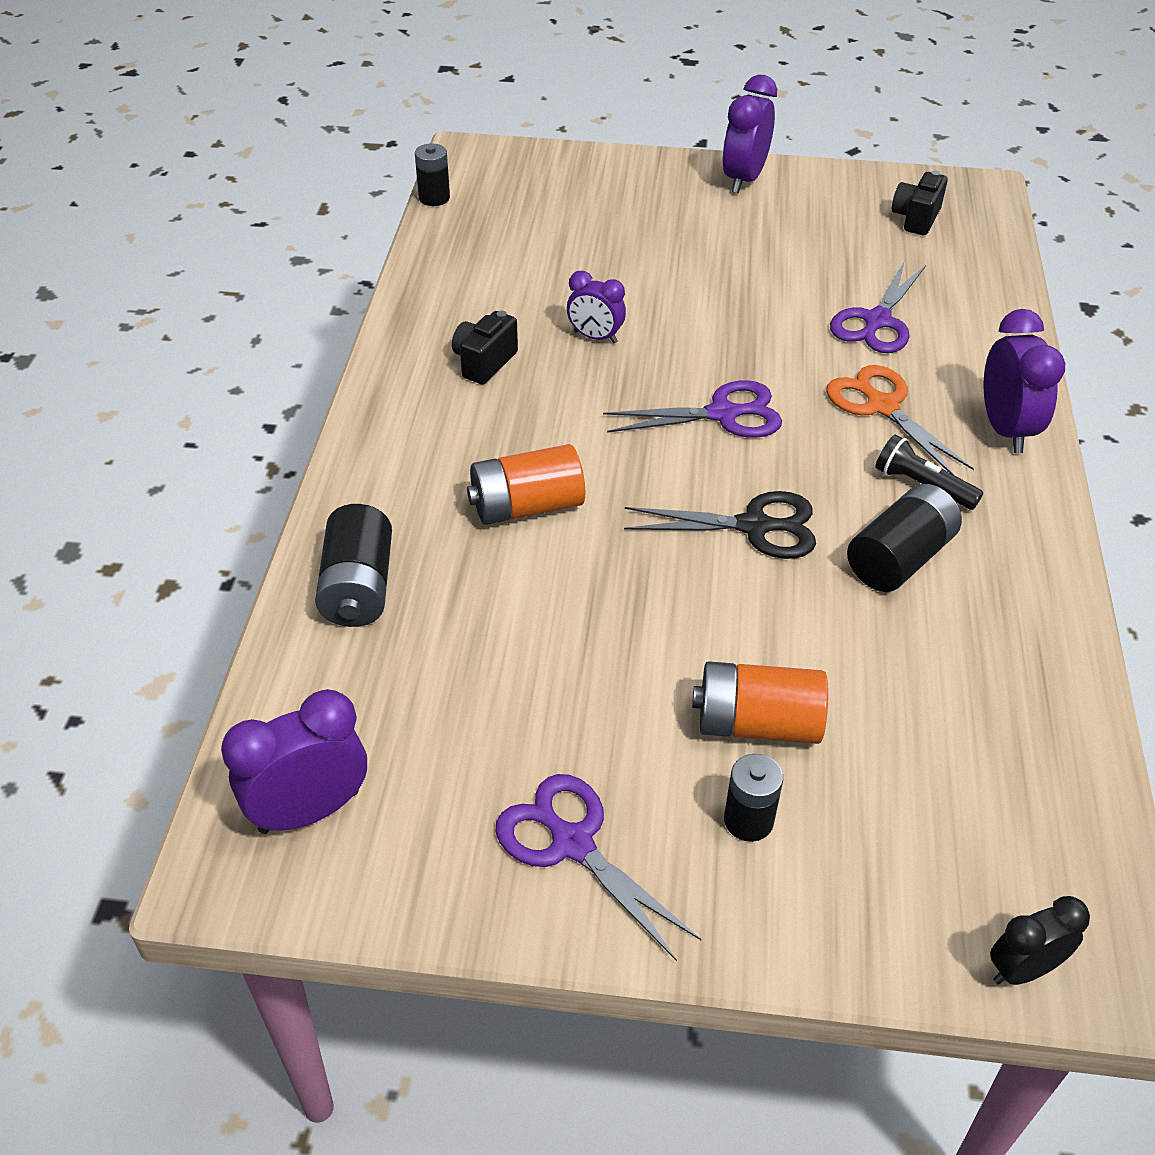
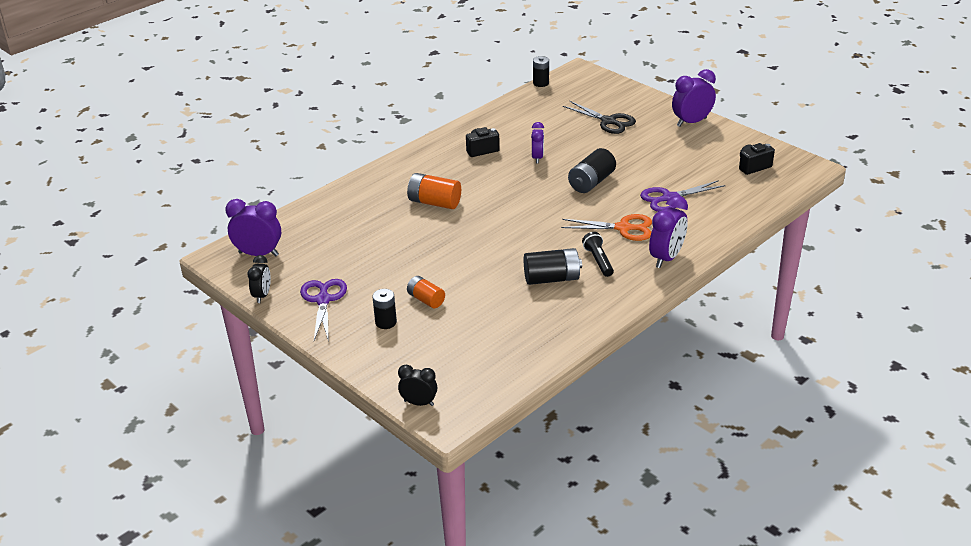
camera: 40 degrees right, 10 degrees down
black battery [315,504,392,627] -> black battery moved to [568,148,616,193]
purple clock [567,271,626,344] -> purple clock turned 150 degrees counterclockwise [531,122,544,163]
purple scissors [603,380,782,438] -> none
black scissors [624,491,816,559] -> black scissors moved to [563,101,636,134]
orange battery [692,661,828,744] -> orange battery [407,276,445,308], size x0.65
orange scissors [826,365,974,475] -> orange scissors turned 90 degrees clockwise [561,214,652,241]
none -> black clock [247,255,271,303]

